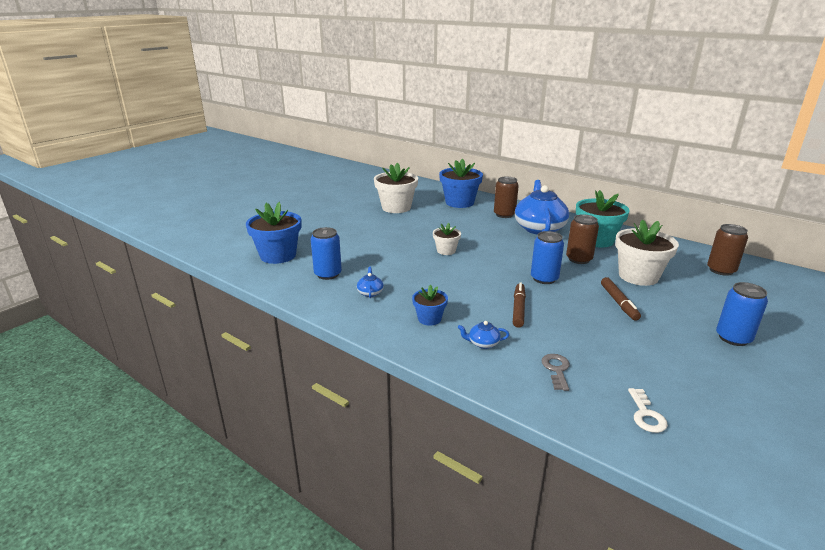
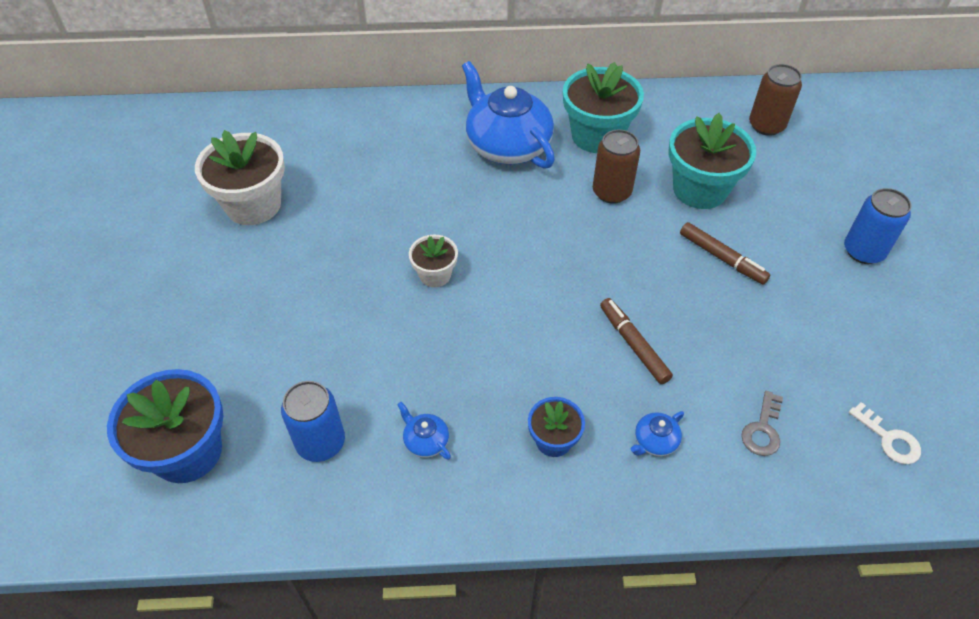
camera: 40 degrees left, 25 degrees up
blue flower pot [439,158,483,208] -> none
brown can [494,176,519,218] -> none
blue can [531,231,564,284] -> none
grey key [542,354,570,391] -> grey key turned 120 degrees counterclockwise [741,391,783,456]
white flower pot [615,220,679,286] -> turquoise flower pot [669,113,756,209]

